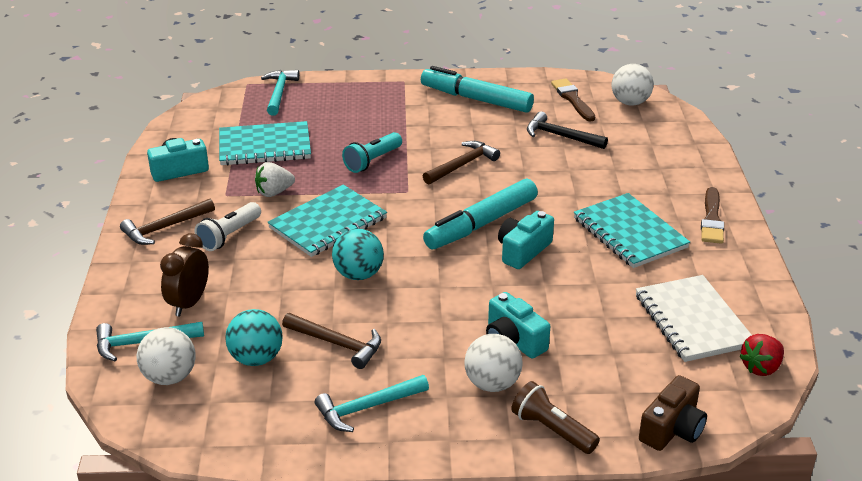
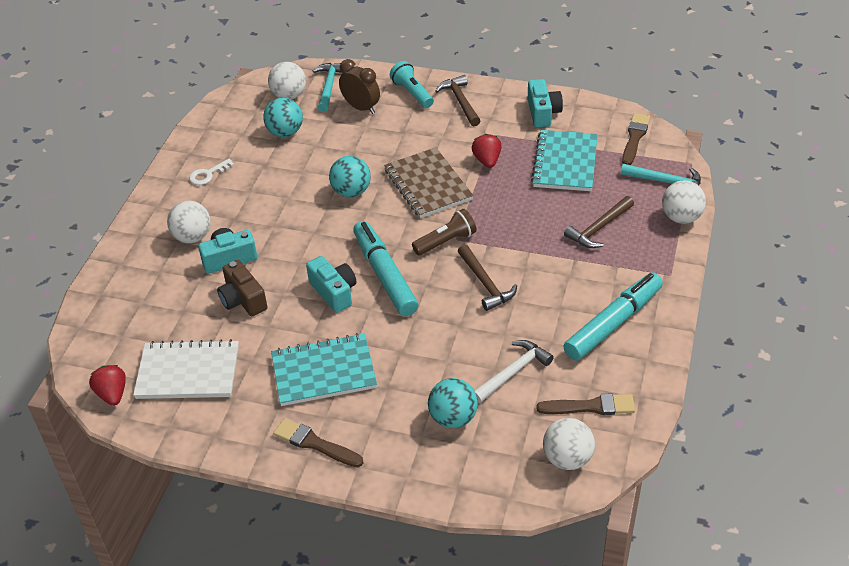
camera: 110 degrees right, 10 degrees up
white flashlight [195,202,261,251] -> none
white strawberry [255,162,295,197] -> red strawberry [472,134,502,168]
turquoise notebook [268,185,387,257] -> brown notebook [384,147,473,218]
brown hammer [282,313,381,369] -> brown hammer moved to [564,196,634,248]
turquoise hammer [315,375,429,432] -> white key [189,158,234,185]
turquoise flashlight [342,132,402,173] -> turquoise flashlight moved to [390,61,434,108]
brown flashlight [511,381,600,454] -> brown flashlight moved to [412,209,476,255]
black hammer [527,112,608,149] -> white hammer [474,340,554,403]
brown camera [639,375,707,451] -> brown camera moved to [217,260,267,316]
none -> turquoise ball [428,378,478,428]
none -> brown brush [622,113,650,165]
none -> white ball [662,180,706,224]

